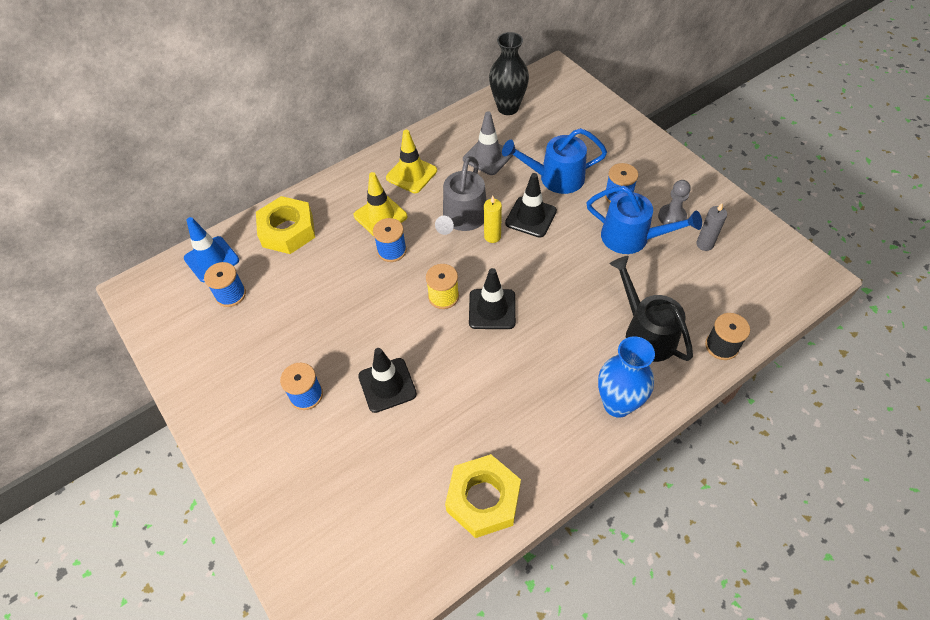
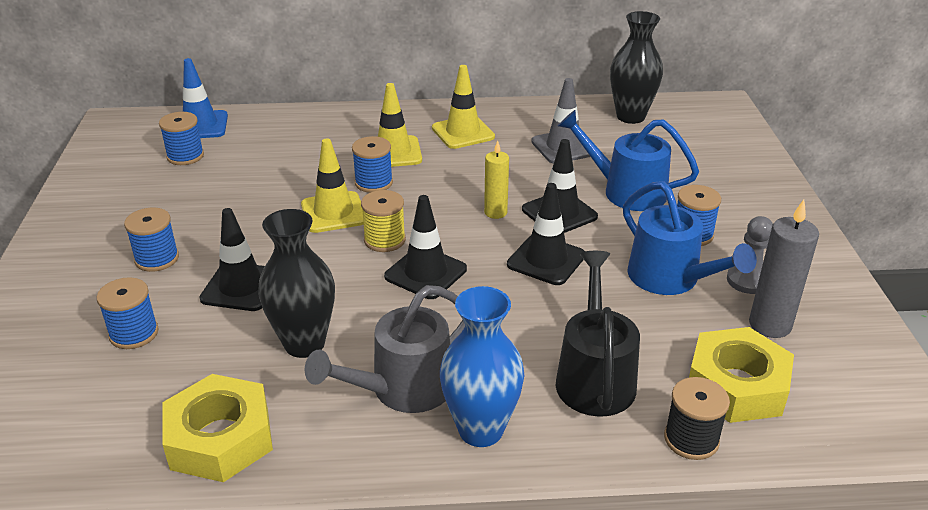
camera: 30 degrees right, 20 degrees down
yellow nut [256,196,315,254] -> yellow nut moved to [689,327,794,423]
grey watering can [435,156,487,235] -> grey watering can moved to [305,285,465,413]
grey candle [696,203,727,251] -> grey candle [749,200,819,338], size x1.54
none -> blue spool [96,277,159,349]
none -> black vase [258,209,335,358]
none -> yellow traffic cone [301,138,364,233]
none -> black traffic cone [507,183,585,285]

